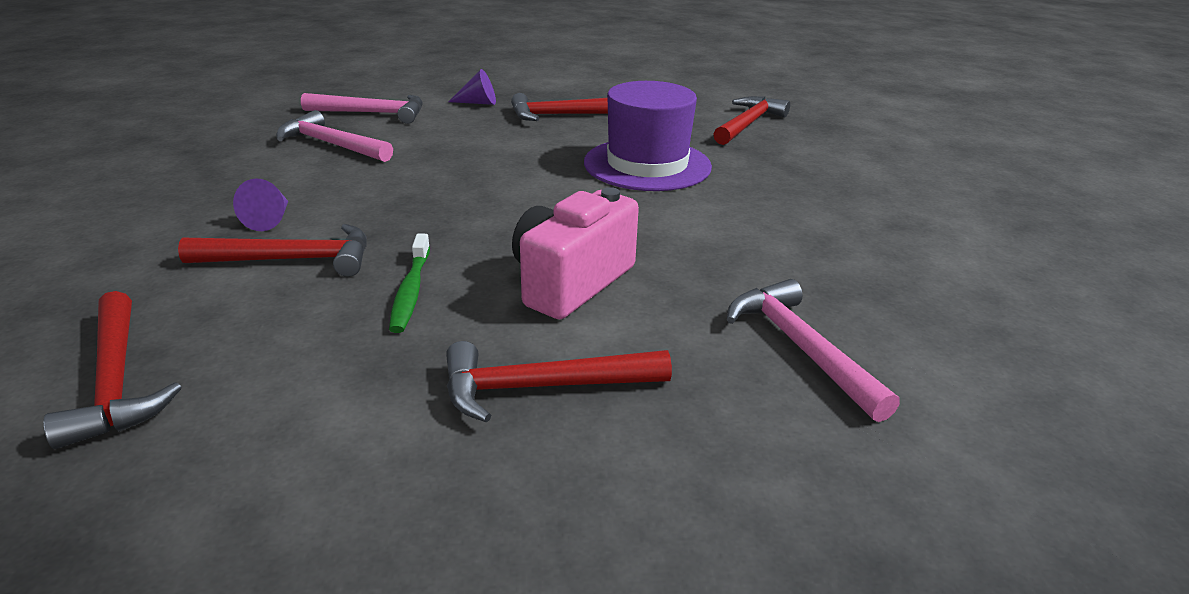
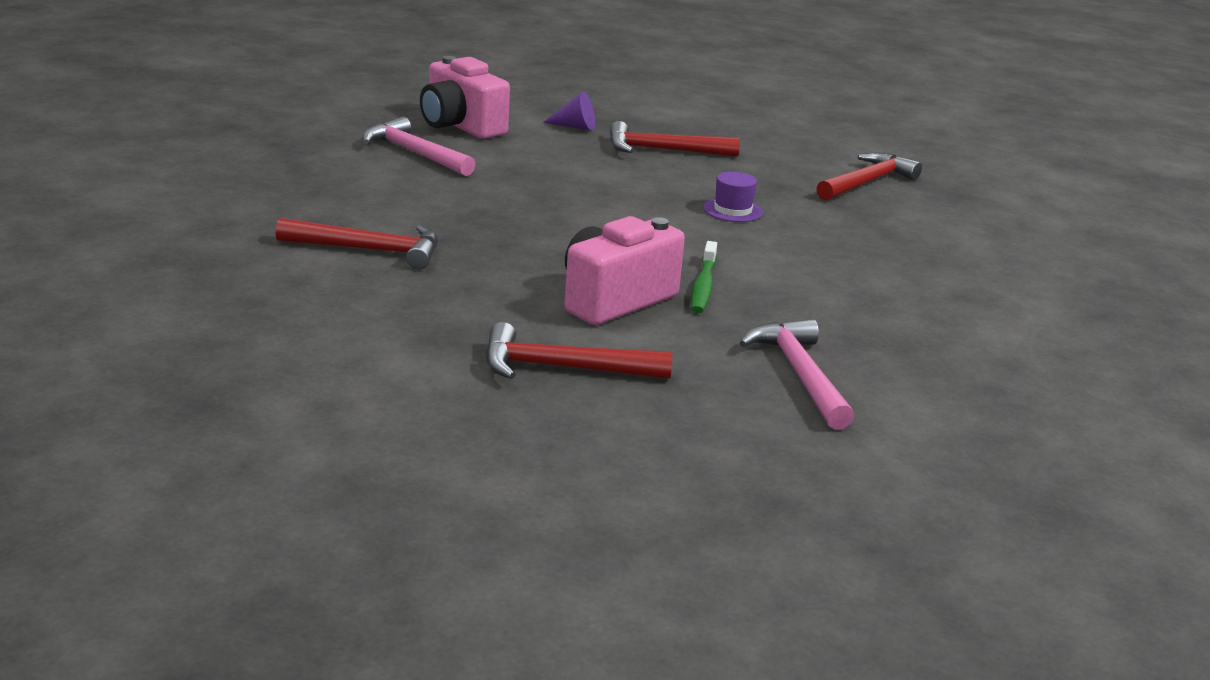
camera: 10 degrees right, 5 degrees down
red hammer [43,291,182,449] -> none
purple cone [233,179,288,231] -> none
pink hammer [301,93,423,124] -> pink camera [420,56,510,139]
green toothbrush [389,234,430,333] -> green toothbrush moved to [691,241,717,313]
purple hat [584,81,712,191] -> purple hat [703,172,763,222], size x0.44

